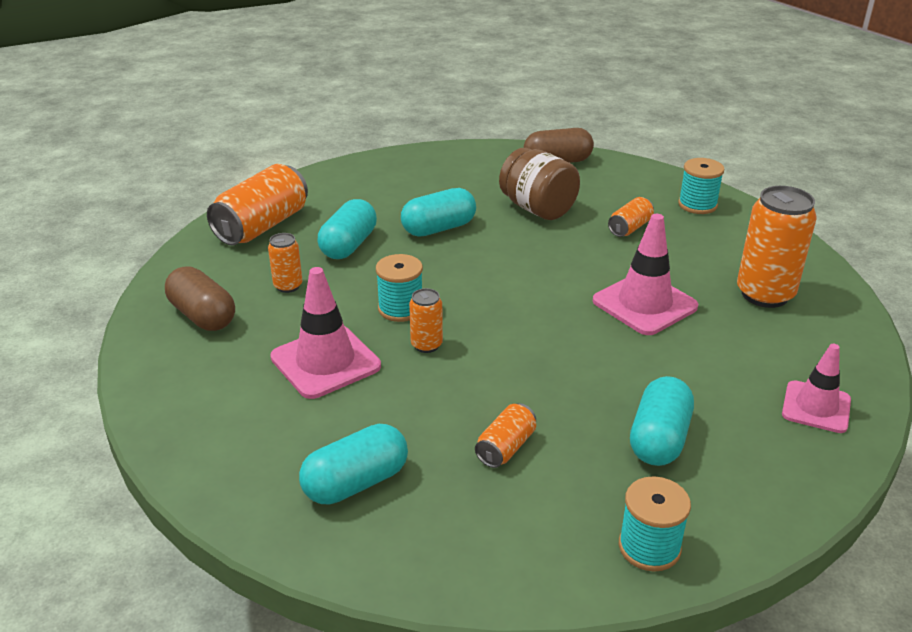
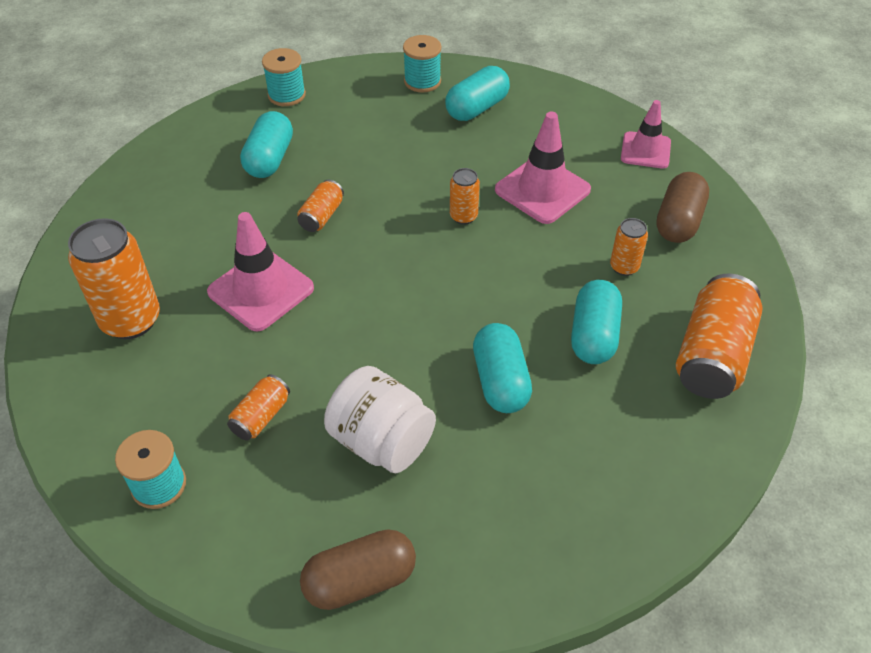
camera: 170 degrees right, 15 degrees up
brown capsule [165,266,235,331] -> brown capsule turned 75 degrees clockwise [656,172,709,243]
turquoise spool [376,254,423,322] -> turquoise spool moved to [403,35,441,92]
turquoise capsule [401,188,476,236] -> turquoise capsule turned 60 degrees counterclockwise [473,323,532,413]
orange can [475,403,536,468] -> orange can moved to [297,180,344,232]
brown jar [499,148,580,220] -> white jar [324,366,436,473]
pink traffic cone [782,344,851,433] -> pink traffic cone moved to [621,100,671,169]

